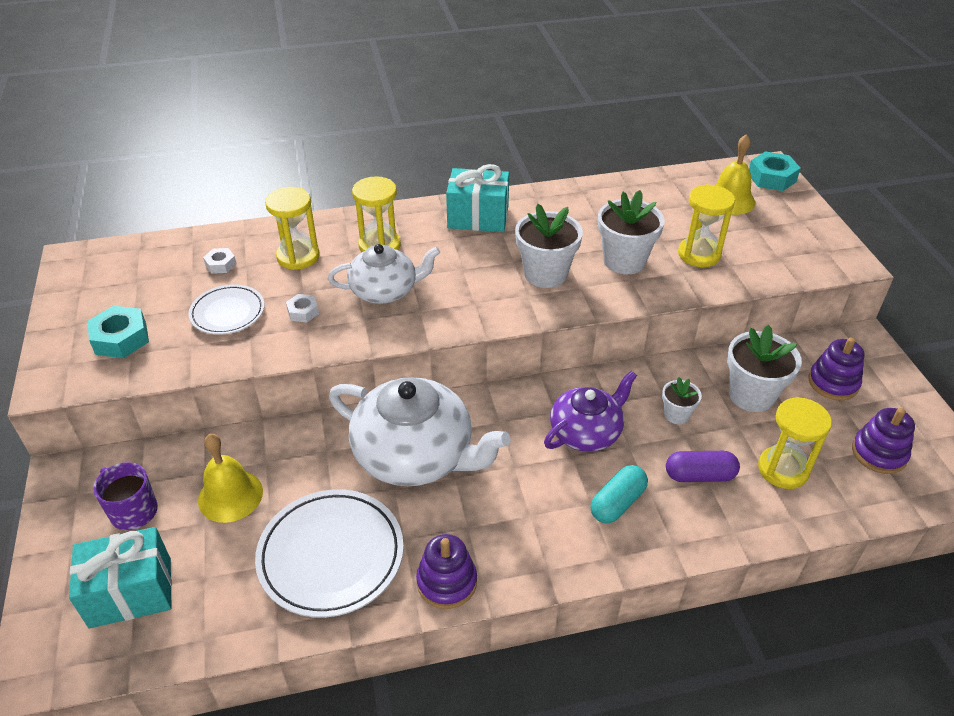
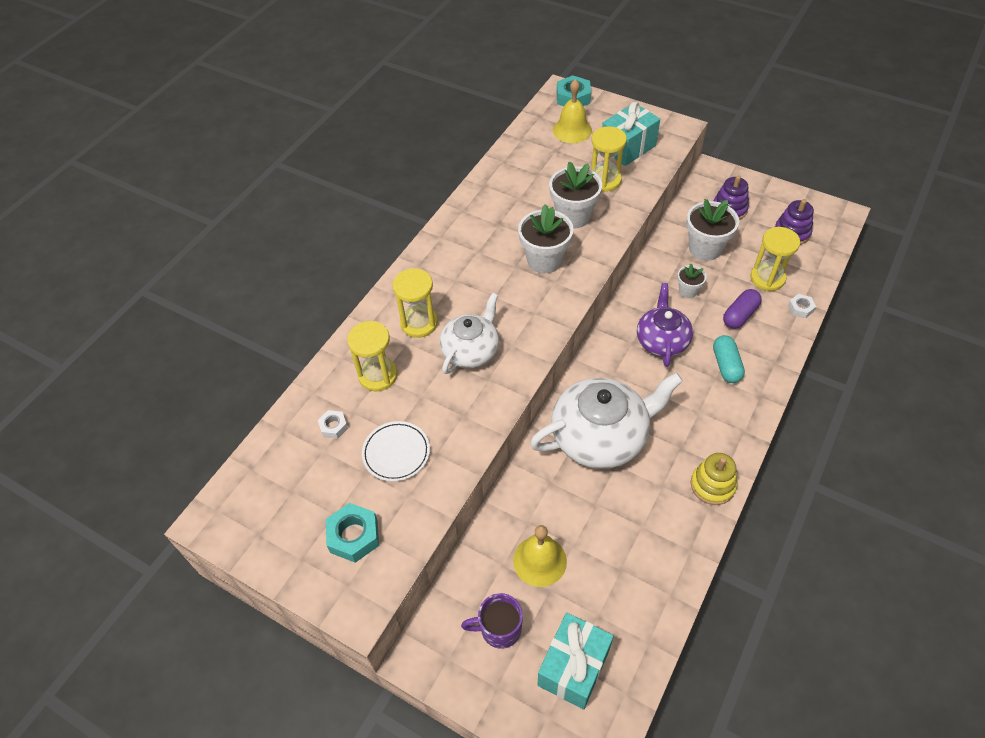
camera: 45 degrees left, 10 degrees up
white plate [255,489,404,618] -> none
white nut [286,294,319,322] -> white nut moved to [788,294,816,318]
purple stacking toy [416,534,477,609] -> yellow stacking toy [691,453,737,505]
turquoise gift [446,164,509,232] -> turquoise gift moved to [602,102,660,166]

